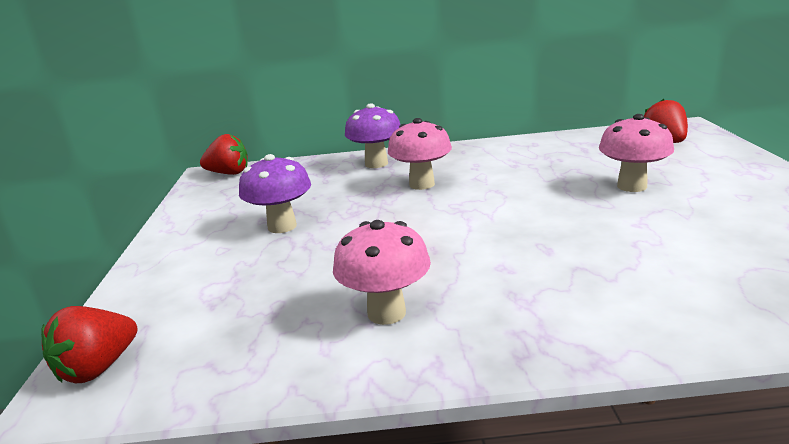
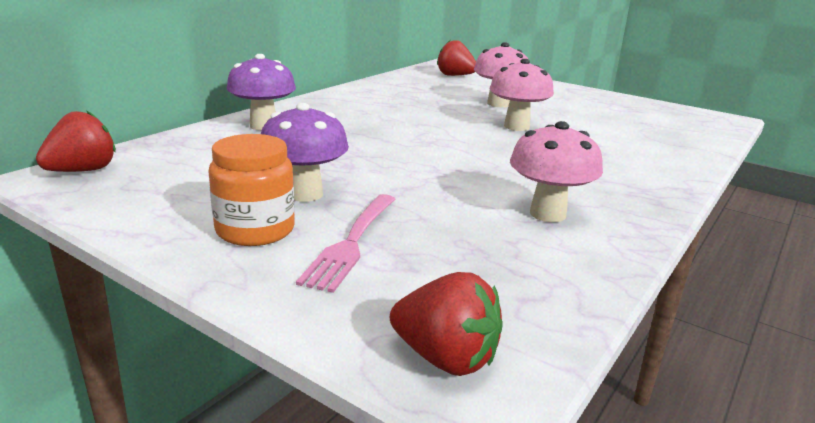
camera: 55 degrees left, 0 degrees up
red strawberry [41,306,137,383] -> red strawberry turned 45 degrees counterclockwise [390,272,503,376]
pink mushroom [388,118,452,190] -> pink mushroom moved to [490,59,554,131]
none -> orange jar [208,134,295,246]
none -> pink fork [296,194,395,293]

